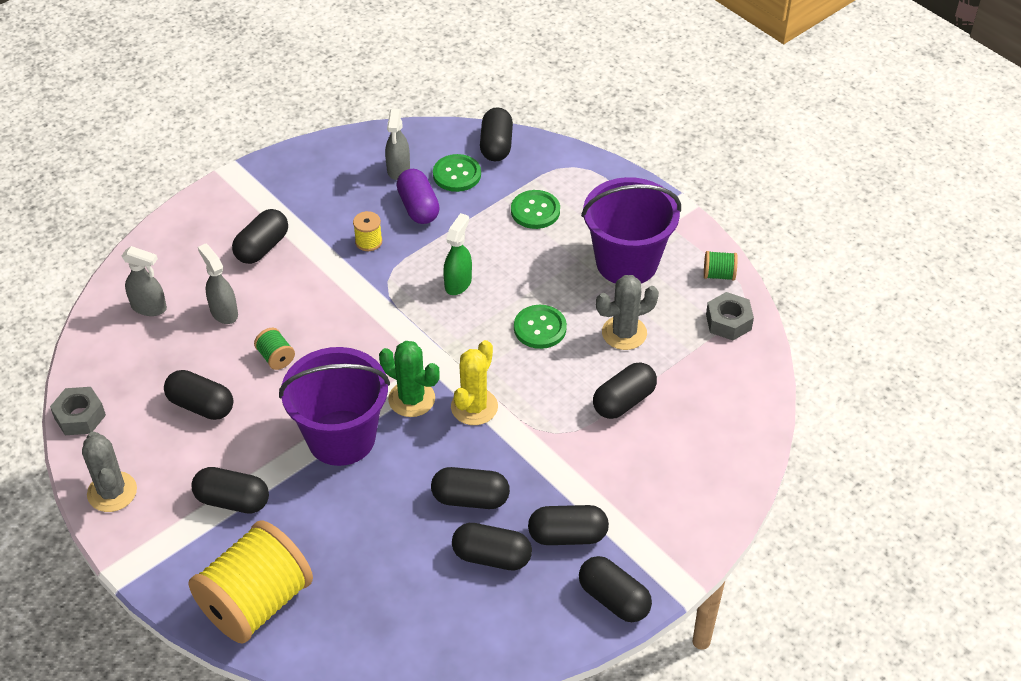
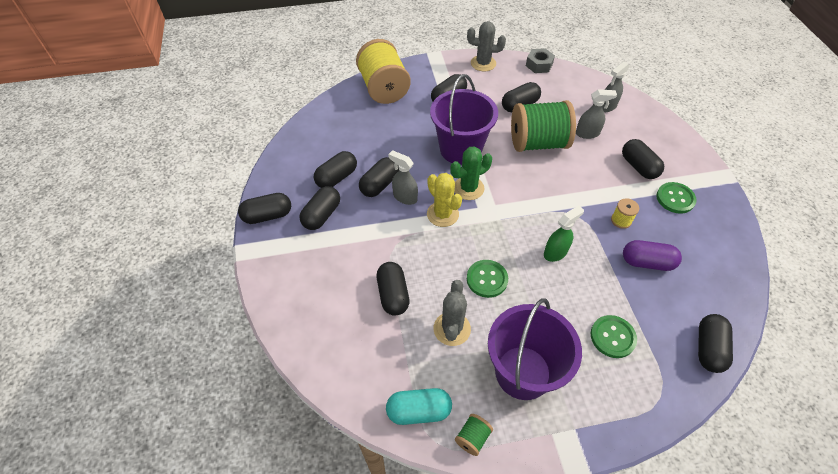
camera: 120 degrees right, 5 degrees up
green spool [254,328,295,370] -> green spool [511,100,576,152], size x2.49
grey spray bottle [385,109,410,180] -> grey spray bottle moved to [388,150,418,205]
green button [433,154,481,192] -> green button moved to [656,182,697,214]
green spray bottle [443,213,472,295] -> green spray bottle turned 90 degrees counterclockwise [544,205,584,262]
black capsule [480,107,513,161] -> black capsule turned 75 degrees clockwise [698,314,733,373]
grey nut [706,292,754,340] -> turquoise capsule [386,388,452,425]

